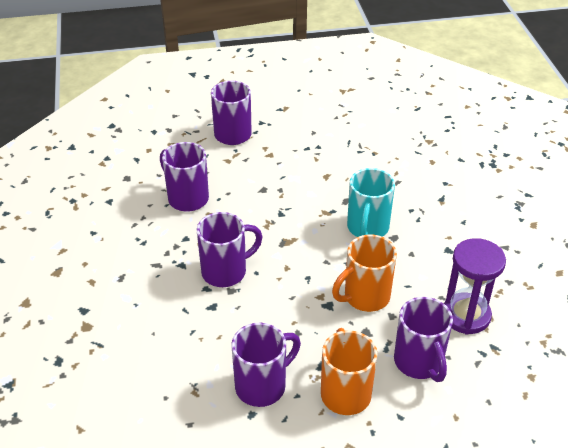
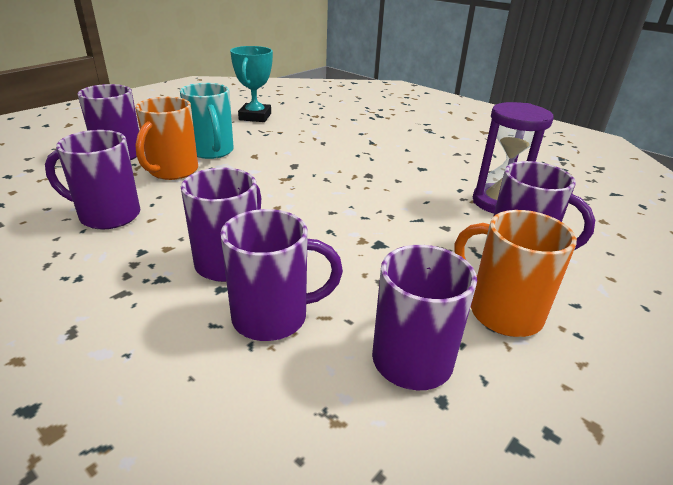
camera: 40 degrees left, 10 degrees down
orange mug [332,234,397,312] -> orange mug moved to [135,97,198,180]
turquoise mug [347,168,395,237] -> turquoise mug moved to [180,83,234,159]
none -> purple mug [220,209,343,341]
none -> turquoise trophy [230,46,273,122]

